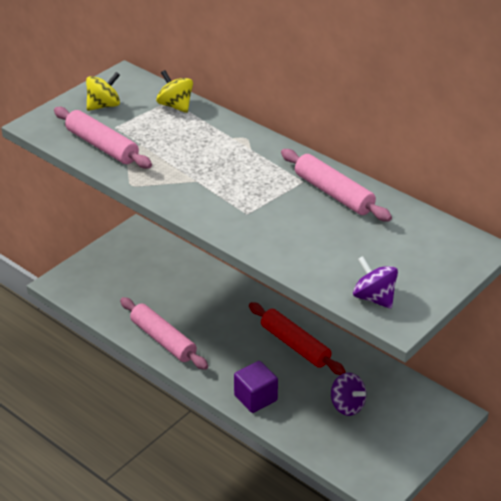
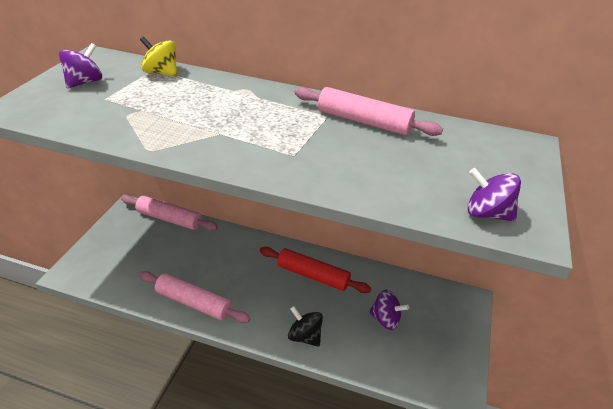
camera: 25 degrees left, 0 degrees up
pink rolling pin [54,107,152,169] -> pink rolling pin moved to [121,195,218,230]
yellow spinning top [86,72,120,111] -> purple spinning top [59,43,102,89]
purple cube [234,361,278,413] -> black spinning top [288,306,323,347]

